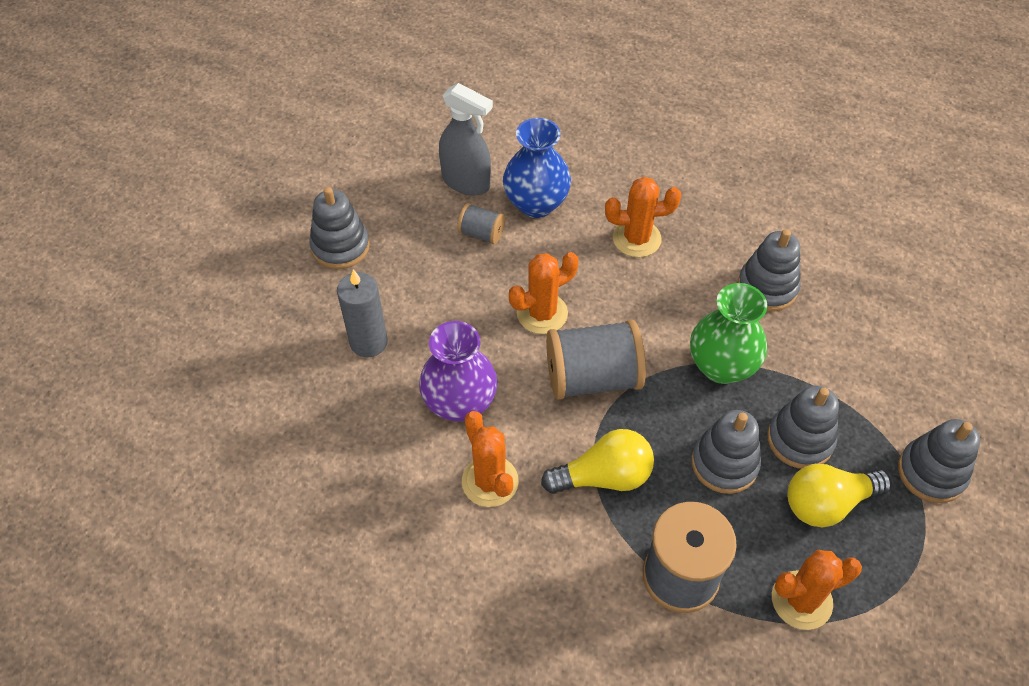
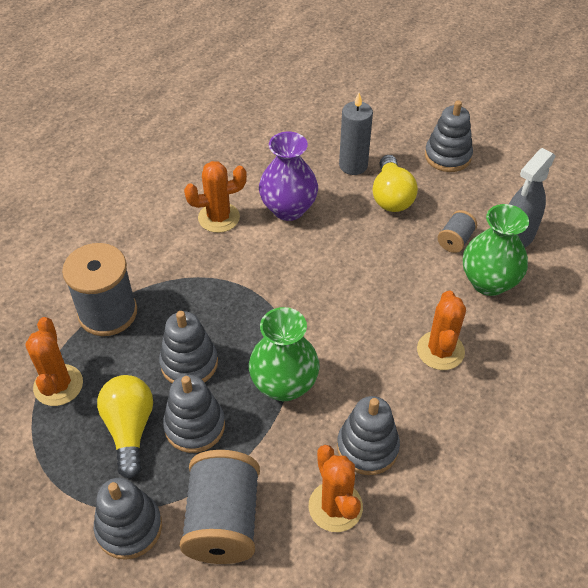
camera: 100 degrees right, 5 degrees down
blue vase [503,118,571,218] -> green vase [463,204,529,296]
orange cactus [509,252,579,334] -> orange cactus moved to [309,445,363,532]
yellow light bulb [541,429,654,494] -> yellow light bulb moved to [372,155,418,212]
grey spool [546,320,646,399] -> grey spool moved to [179,450,260,564]

